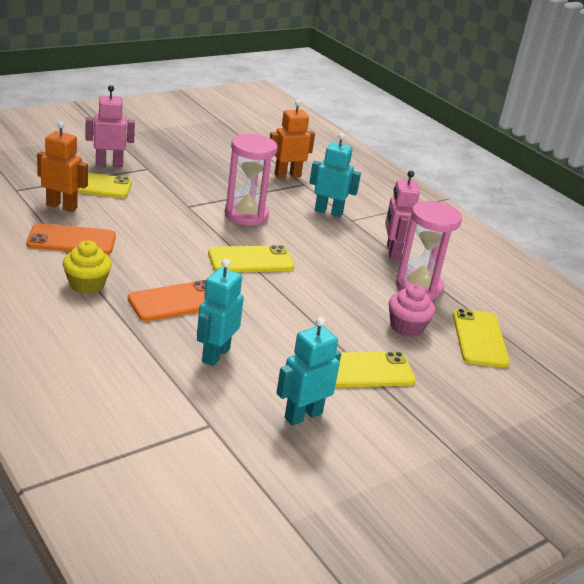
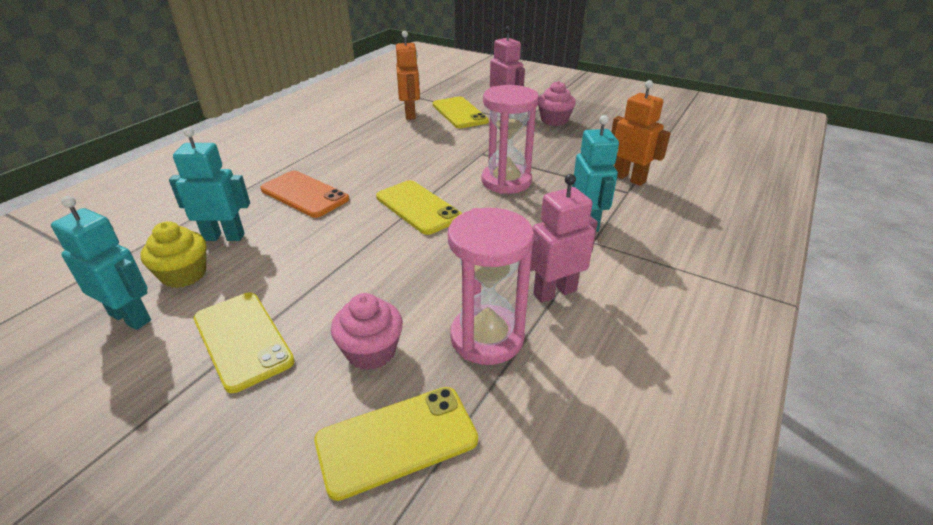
camera: 70 degrees right, 5 degrees up
orange phone [26,223,116,255] -> none
yellow cupcake [63,240,112,294] -> yellow cupcake moved to [141,221,206,288]
none -> pink cupcake [538,81,576,126]

